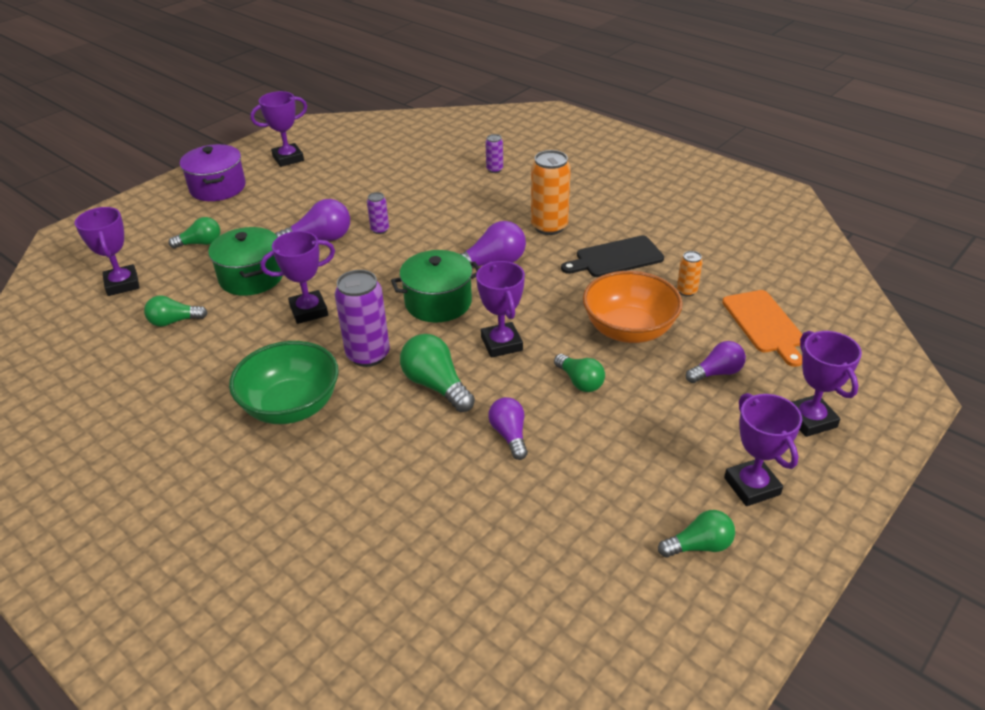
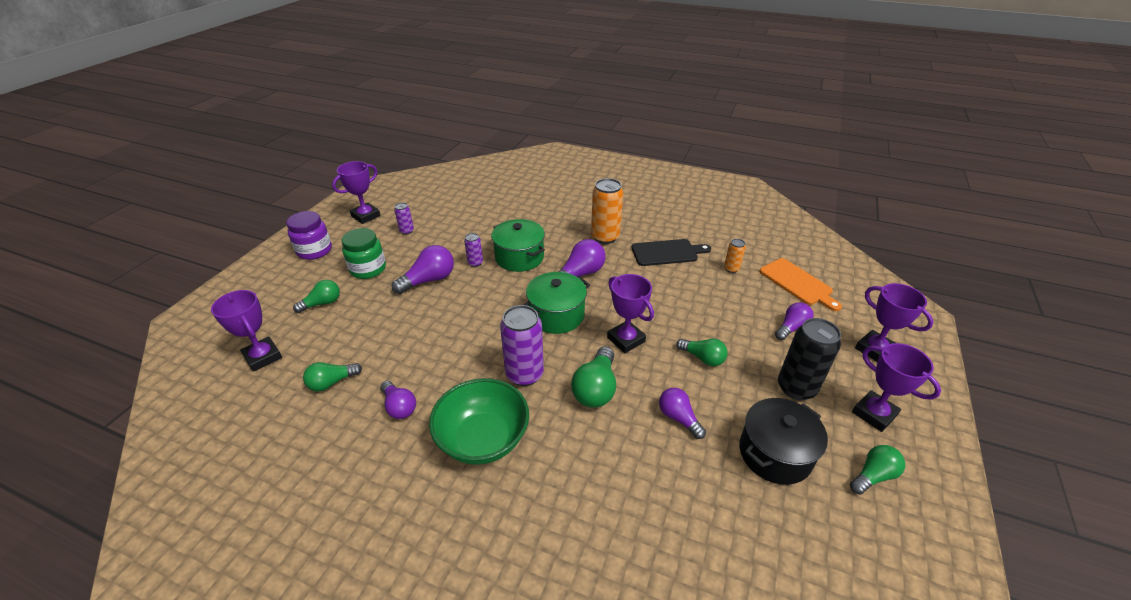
camera: 20 degrees left, 0 degrees up
purple pot [180,144,246,201] -> purple jar [286,211,332,260]
green pot [208,227,282,296] -> green pot moved to [491,219,545,272]
purple trophy [260,231,335,324] -> none
green light bulb [400,334,475,412] -> green light bulb turned 105 degrees counterclockwise [571,347,616,408]
purple can [485,134,503,173] -> purple can moved to [394,202,414,235]
black cutting board [561,235,664,277] -> black cutting board turned 150 degrees counterclockwise [631,239,711,266]
orange bowl [583,271,683,343] -> none
none -> green jar [341,228,386,279]
none -> purple light bulb [381,381,416,419]
none -> black pot [739,398,828,485]
none -> black can [778,318,841,400]

